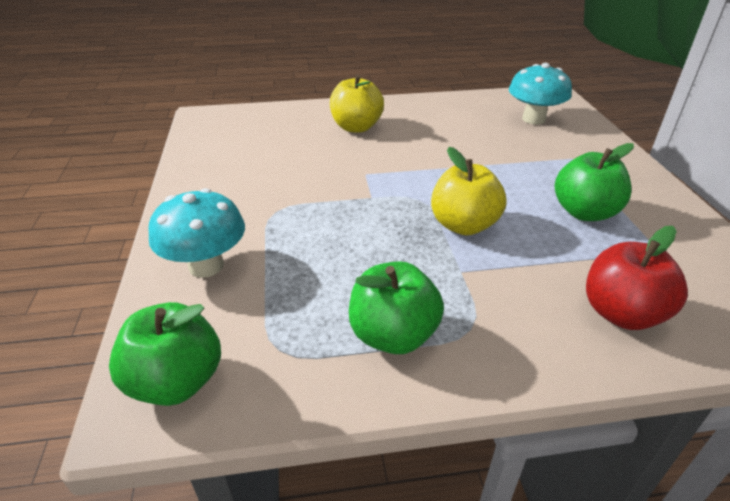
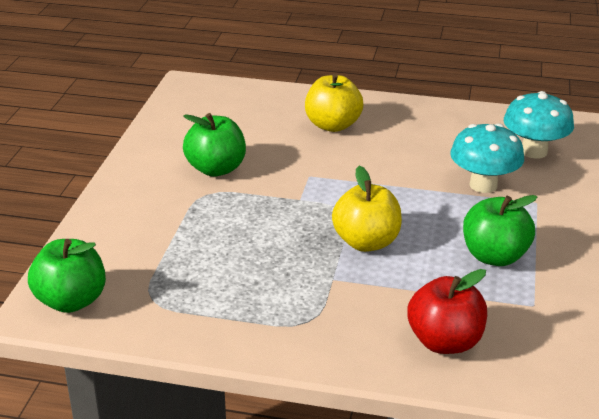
camera: 20 degrees right, 5 degrees down
turquoise mushroom [148,188,245,278] -> turquoise mushroom moved to [450,123,524,193]
green apple [349,261,444,354] -> green apple moved to [183,113,246,177]

